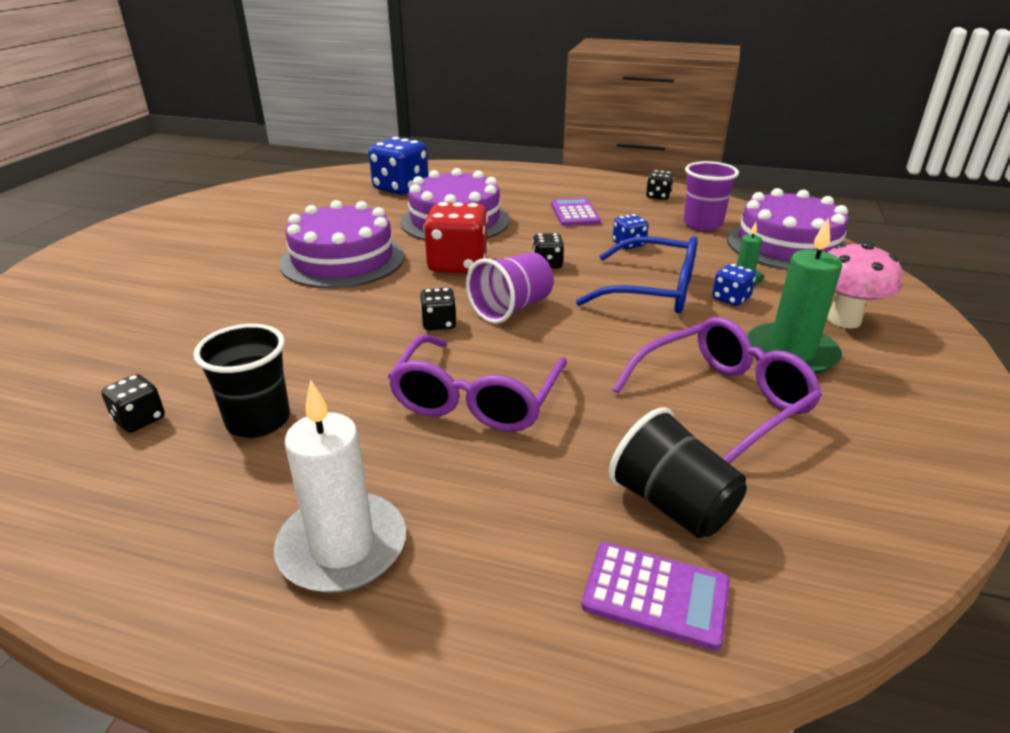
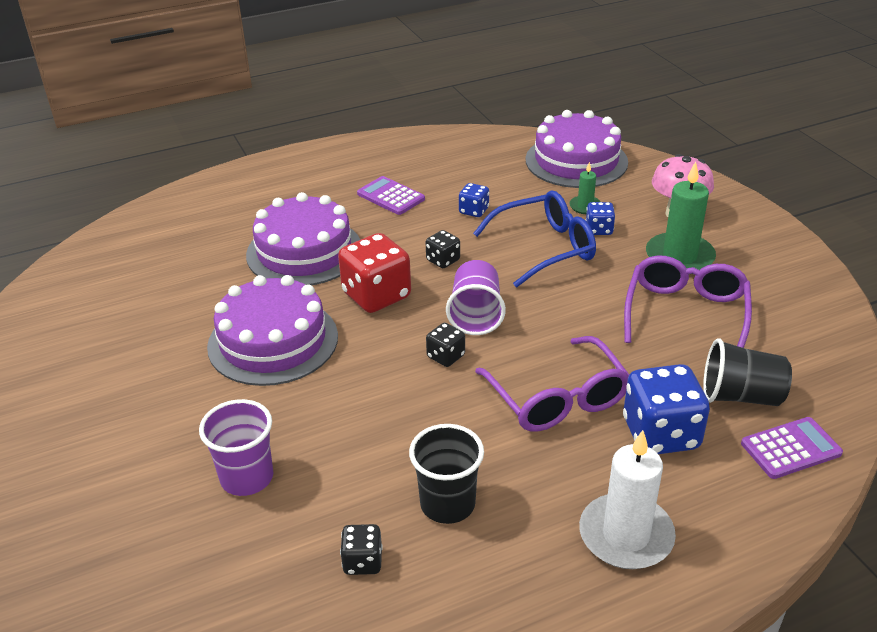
camera: 40 degrees left, 5 degrees up
blue dice [369,137,428,195] -> blue dice moved to [623,364,710,454]
black dice [646,170,674,200] -> none
purple cup [683,161,739,231] -> purple cup moved to [199,399,273,496]

